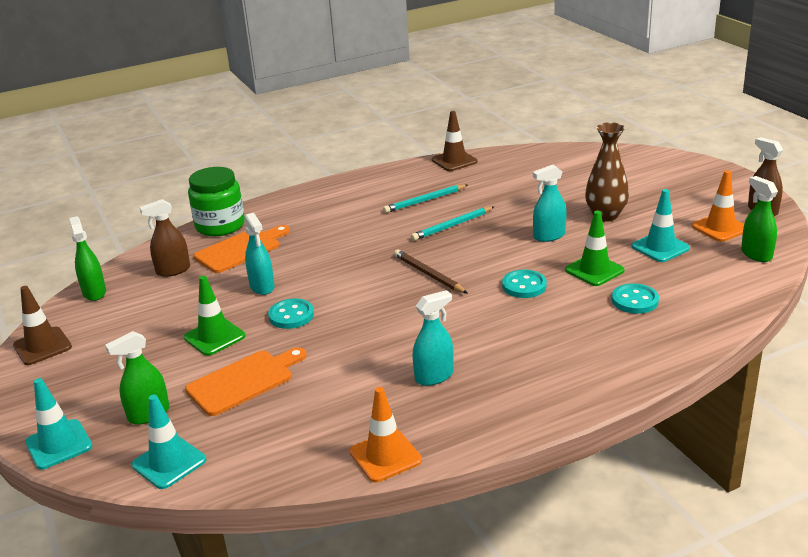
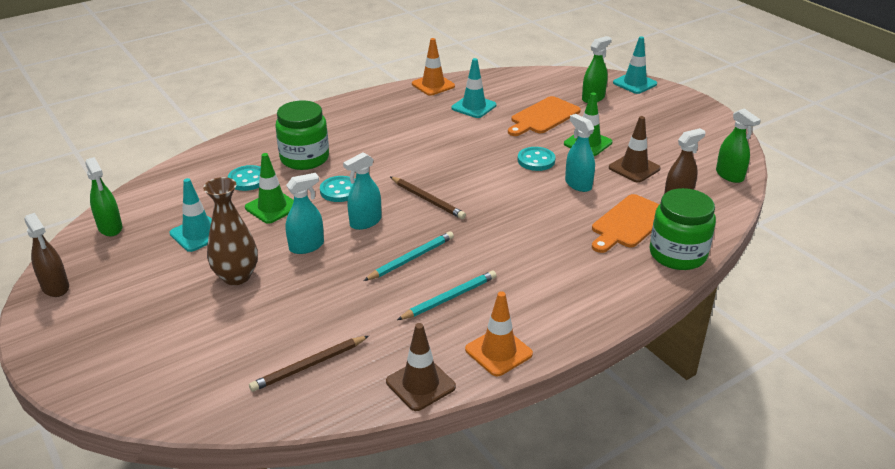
camera: 170 degrees right, 5 degrees up
brown traffic cone [13,286,72,365] -> brown traffic cone moved to [609,116,660,183]
turquoise traffic cone [132,394,206,489] -> turquoise traffic cone moved to [451,58,497,118]
turquoise spray bottle [412,290,454,386] -> turquoise spray bottle moved to [343,152,381,230]
orange traffic cone [692,170,744,242] -> orange traffic cone moved to [465,291,533,376]
none -> brown pencil [249,336,369,392]
none -> green jar [275,101,329,170]

